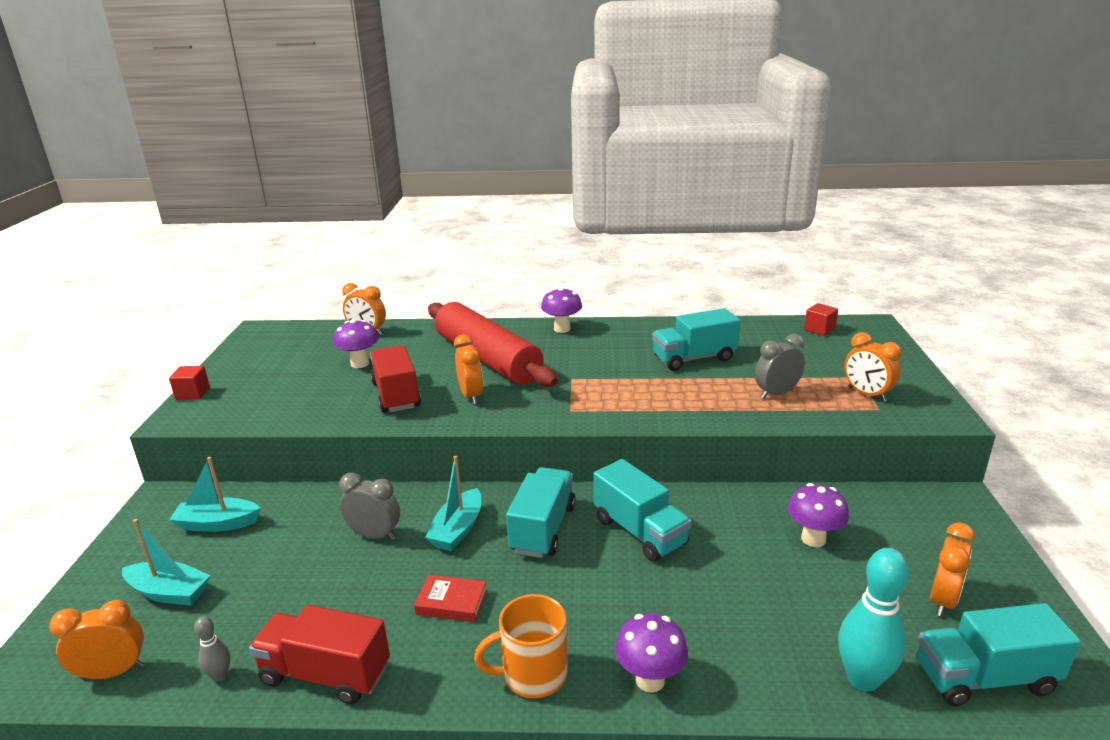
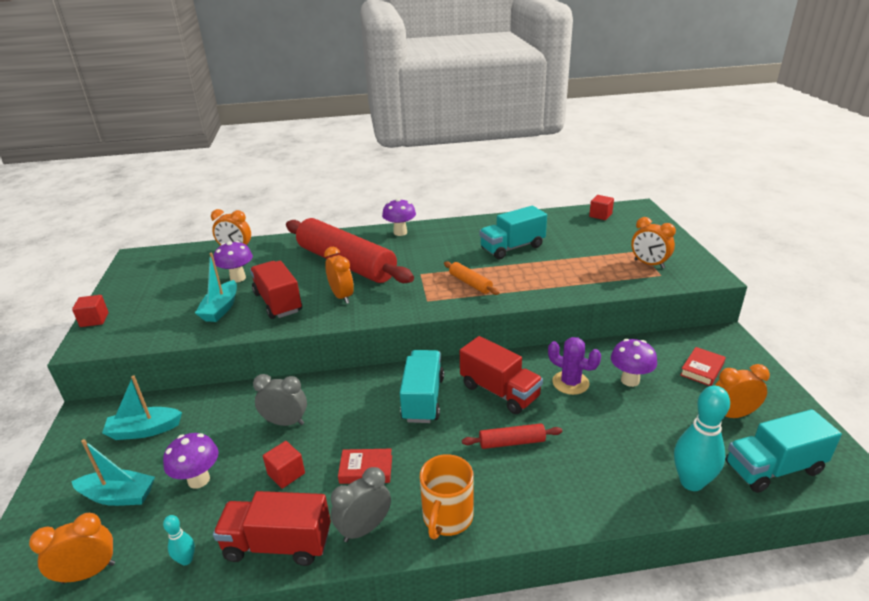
camera: 10 degrees left, 5 degrees up
grey bowling pin [194,616,230,681] -> turquoise bowling pin [163,515,195,565]
turquoise boat [425,456,481,551] -> turquoise boat moved to [195,253,237,322]
orange mug [474,594,568,698] -> orange mug turned 45 degrees counterclockwise [420,454,474,539]
turquoise truck [593,459,692,562] -> red truck [460,336,543,414]
purple mushroom [615,613,688,693] -> purple mushroom moved to [163,433,218,489]
grey clock [755,334,805,399] -> grey clock moved to [331,467,391,542]
orange clock [930,522,976,617] -> orange clock turned 120 degrees counterclockwise [714,364,770,418]
none -> red cube [263,441,305,489]
none -> orange rolling pin [444,261,499,295]
none -> red rolling pin [462,423,562,449]
none -> purple cactus [548,337,601,395]
none -> red book [680,347,726,386]

